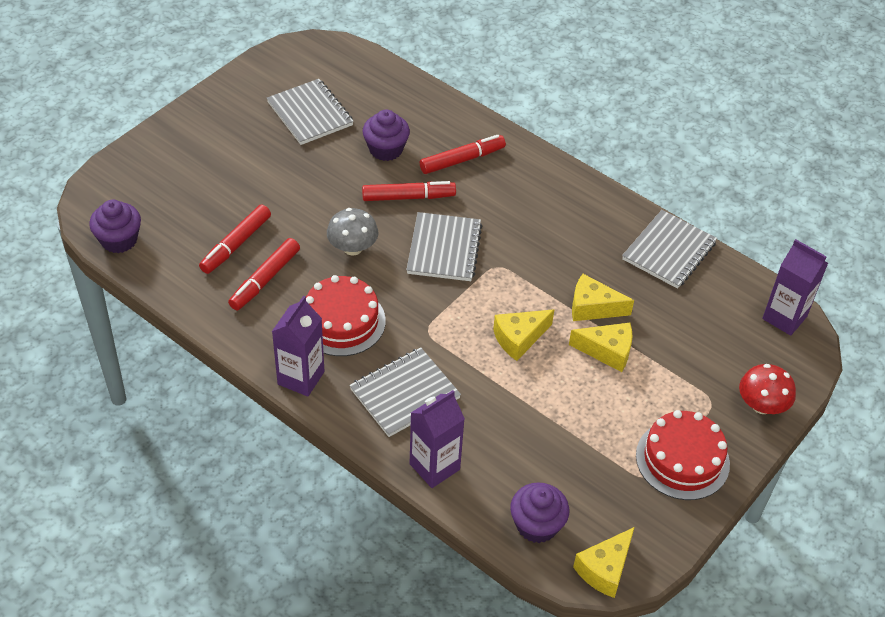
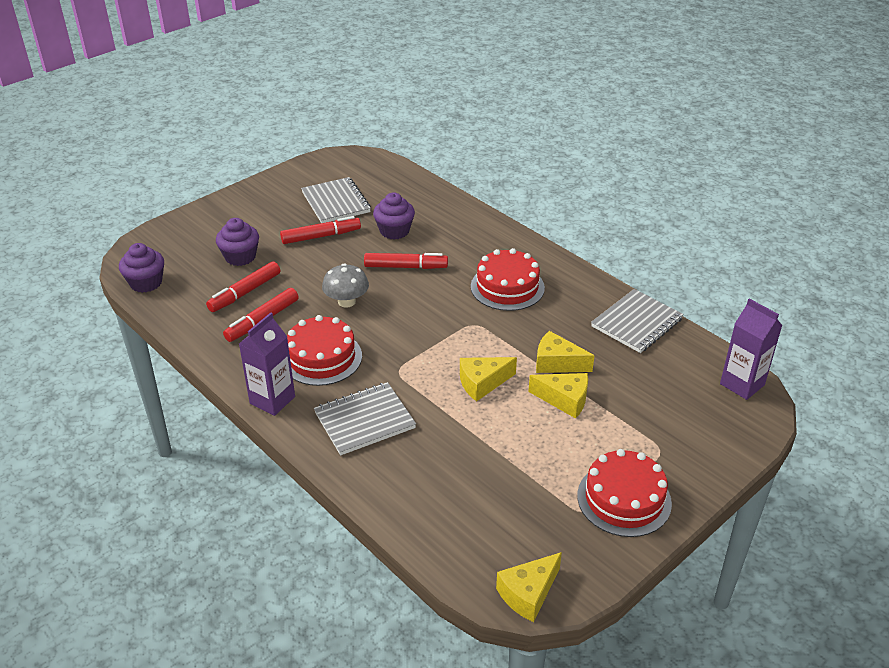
camera: 10 degrees right, 10 degrees down
grey notebook [406,212,483,281] -> none
purple carton [410,390,465,488] -> none
red marker [420,135,506,174] -> red marker moved to [280,216,361,244]
purple cupcake [510,482,569,543] -> purple cupcake moved to [216,218,259,266]
red mushroom [739,364,796,414] -> none
none -> red cake [471,248,545,311]

